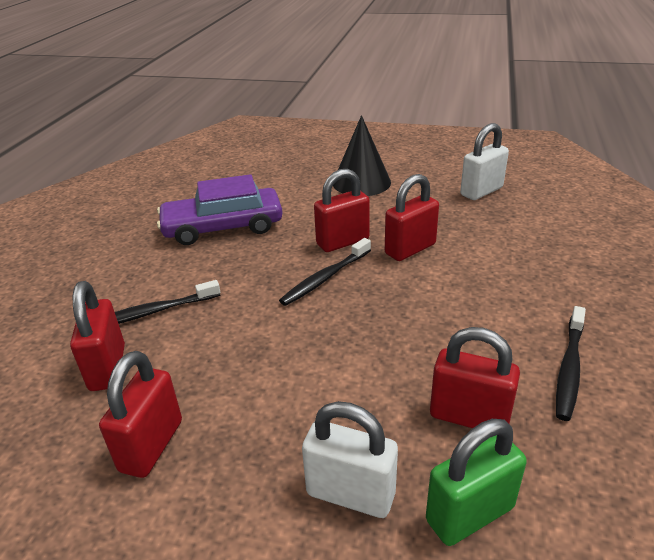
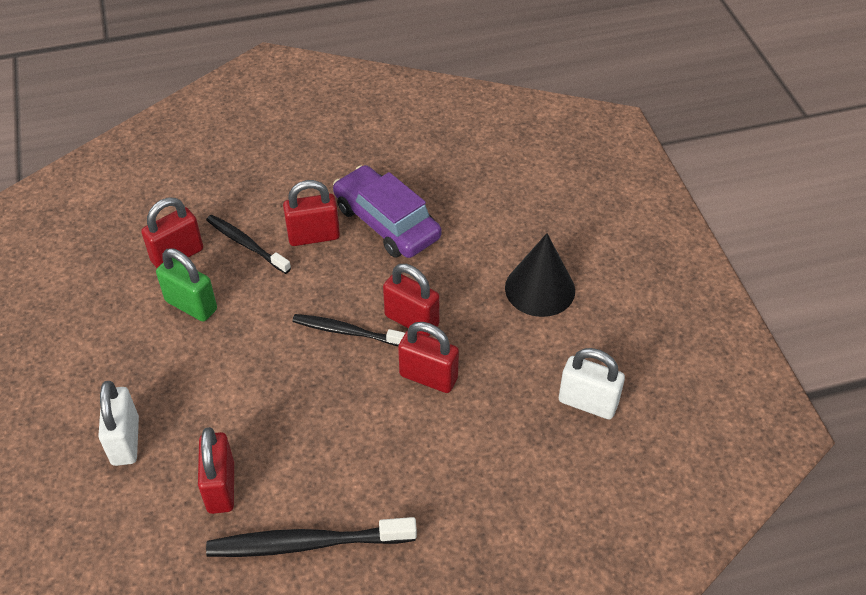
camera: 60 degrees right, 15 degrees up
red padlock [99,351,182,478] -> red padlock moved to [283,180,340,246]
green padlock [426,419,527,546] -> green padlock moved to [156,248,217,322]
black toothbrush [556,306,586,421] -> black toothbrush [206,517,417,557], size x1.51

